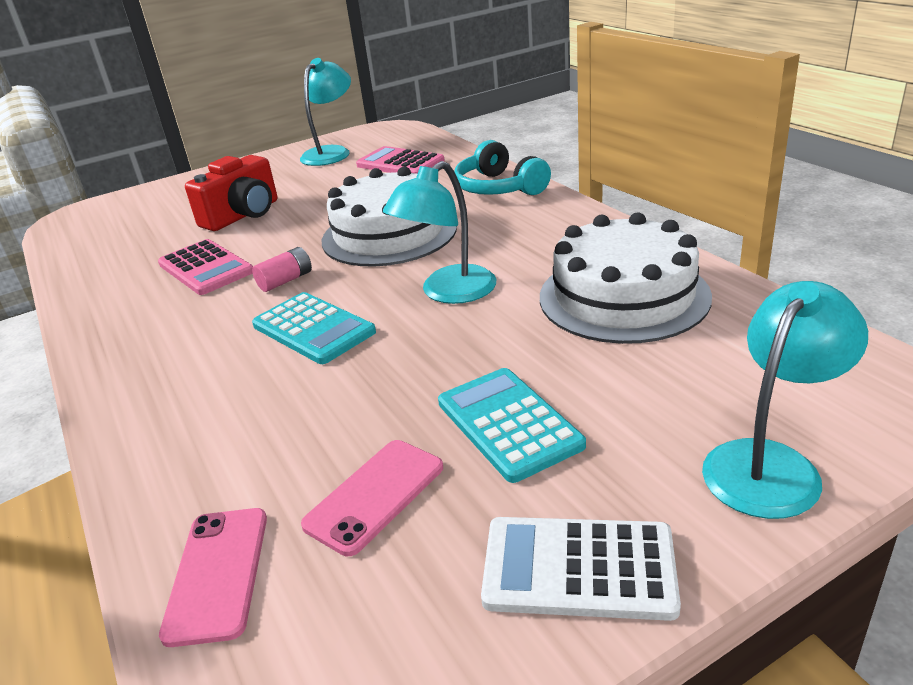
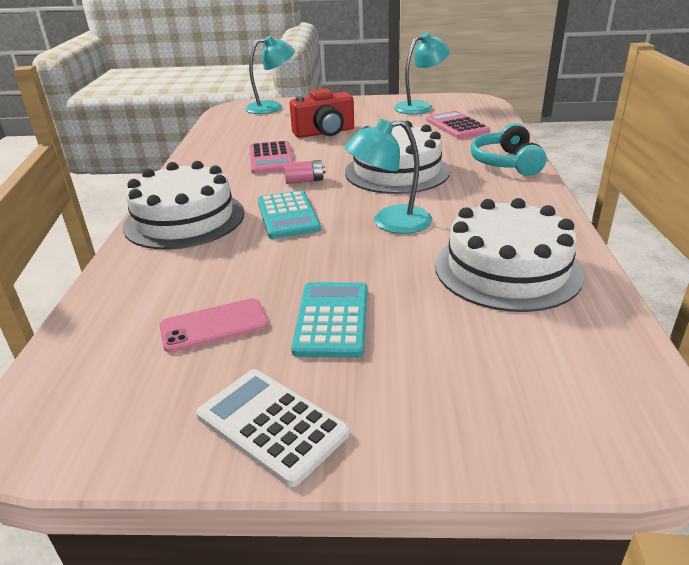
camera: 30 degrees right, 0 degrees up
pink phone [159,508,267,647] -> none
turquoise lamp [702,281,868,519] -> turquoise lamp moved to [245,36,295,114]
none -> white cake [123,161,244,250]

